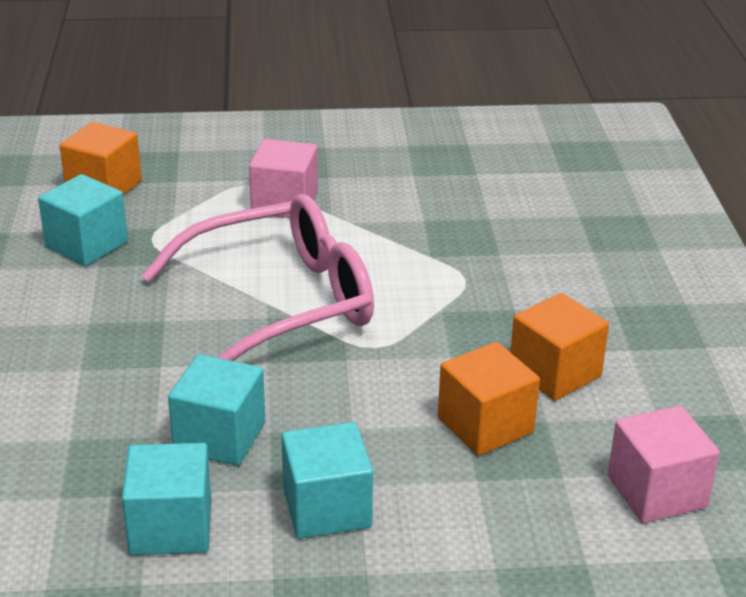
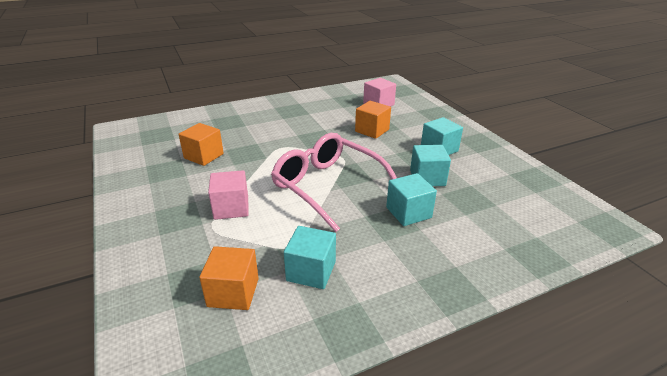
camera: 110 degrees left, 0 degrees up
turquoise cube [122,443,211,555] -> turquoise cube moved to [386,173,437,226]
orange cube [510,293,609,401] -> orange cube moved to [179,123,224,166]

